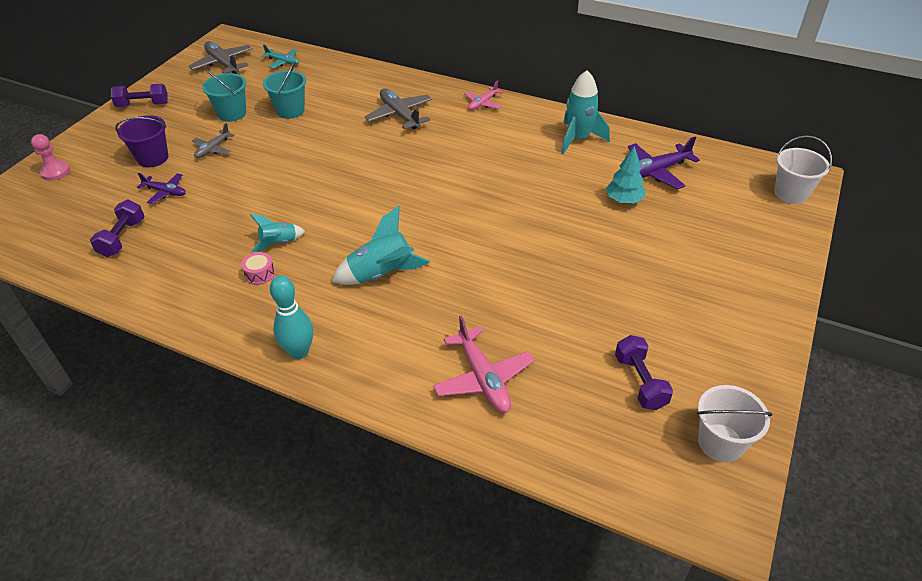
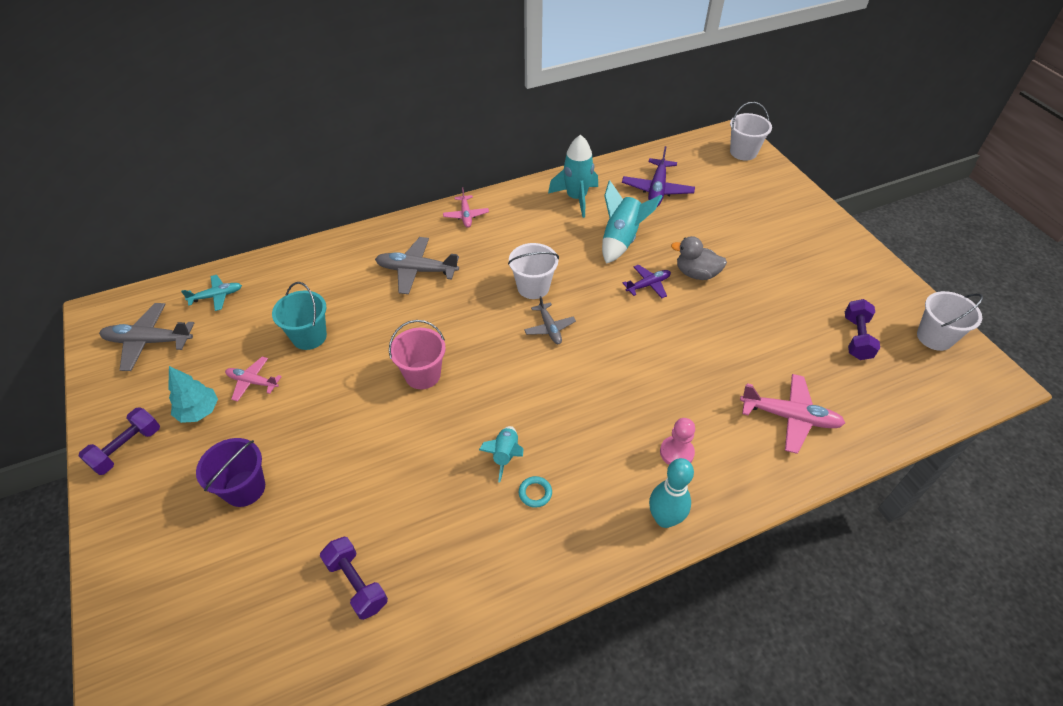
camera: 50 degrees left, 5 degrees up
pink pawn [31,134,70,181] -> pink pawn moved to [660,418,695,465]
purple plane [137,173,186,204] -> purple plane moved to [623,264,671,298]
grey plane [192,123,235,158] -> grey plane moved to [524,296,576,344]
turquoise bucket [202,69,246,122] -> pink plane [225,357,282,401]
pink drum [241,252,275,285] -> turquoise ring [519,476,552,508]
turquoise rocket [332,206,430,285] -> turquoise rocket moved to [602,180,663,264]
turquoise tree [606,146,646,203] -> turquoise tree moved to [168,366,218,423]
purple dumbbell [615,335,673,410] -> purple dumbbell turned 75 degrees clockwise [845,299,880,360]
none -> pink bucket [389,320,446,389]
none -> white bucket [508,243,559,299]
none -> grey duck [671,236,727,280]

